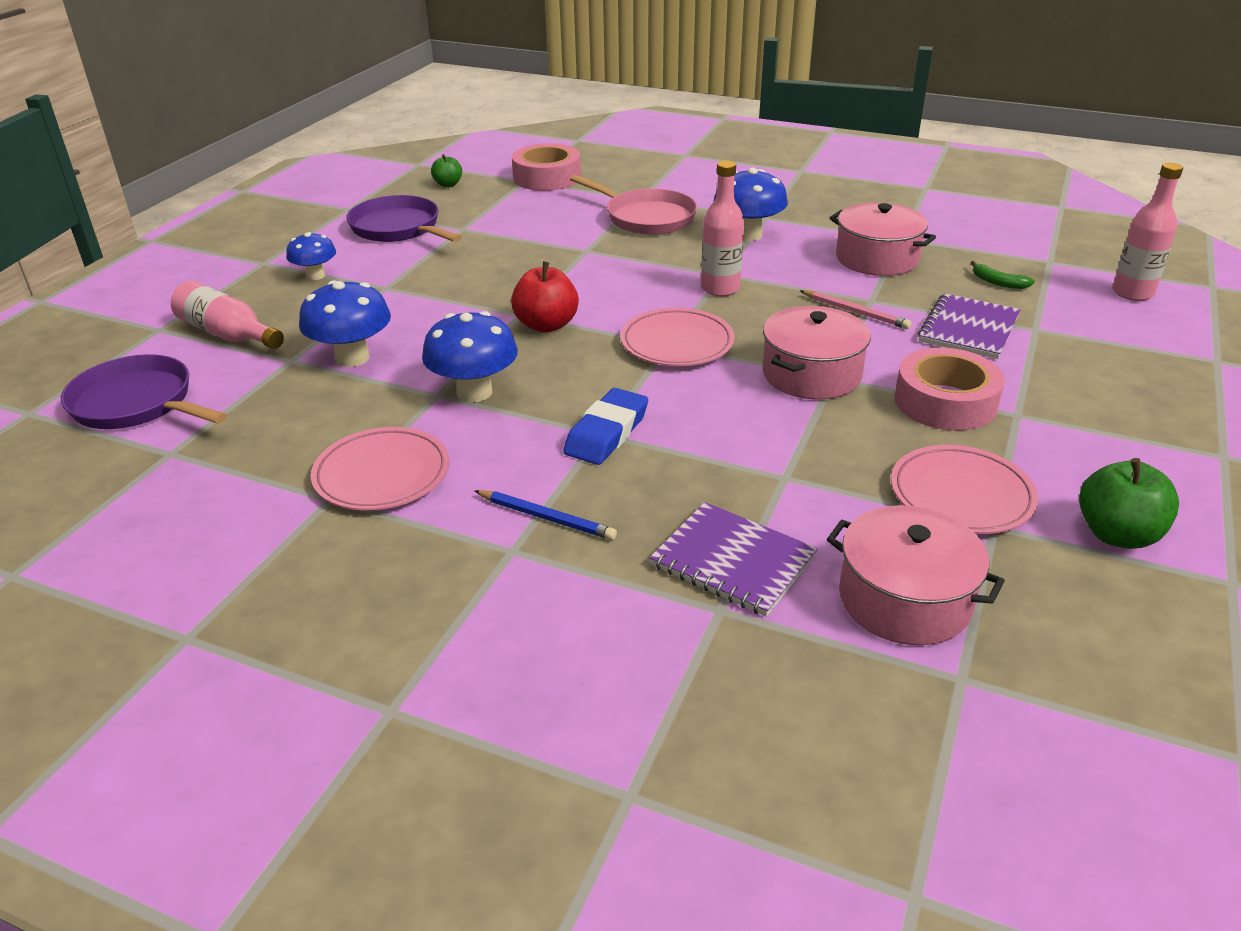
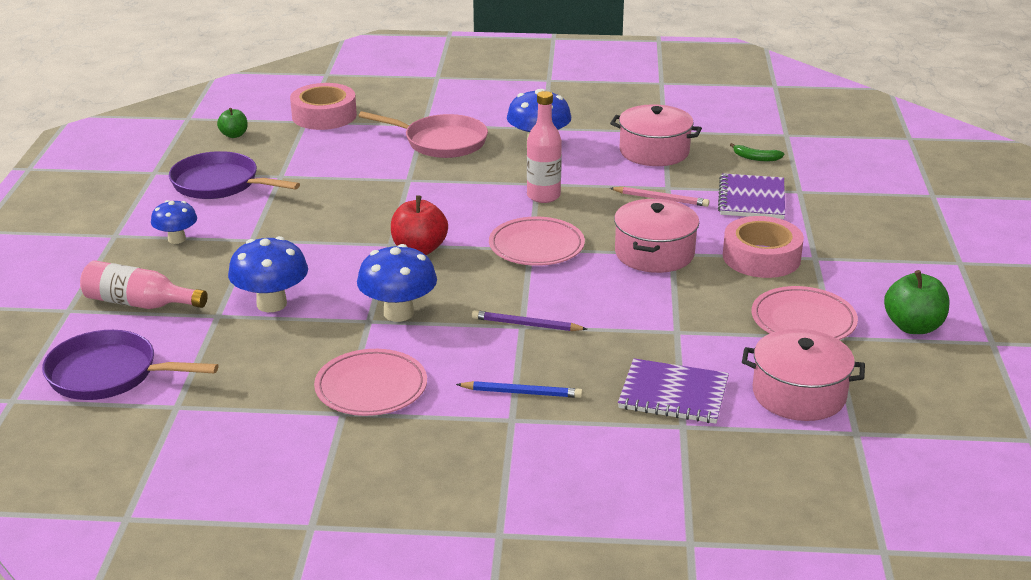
camera: 20 degrees left, 5 degrees down
blue eraser [563,388,648,465] -> purple pencil [472,310,587,331]
pink bottle [1112,163,1183,301] -> none

